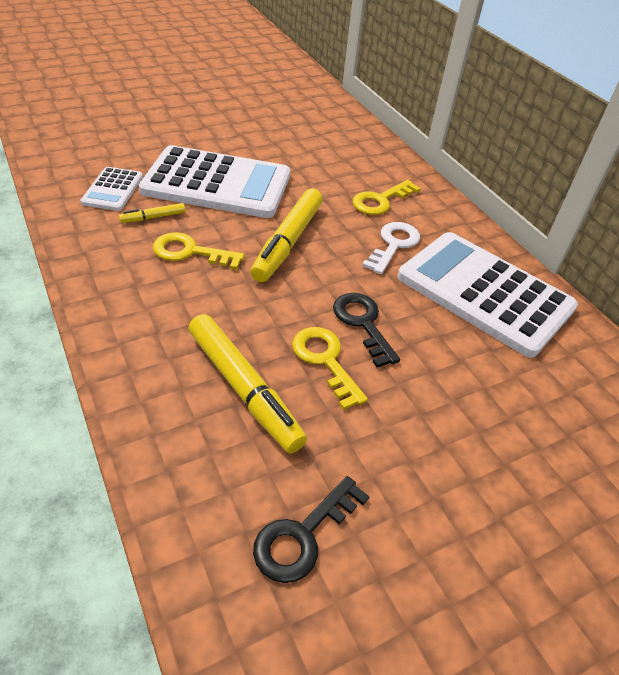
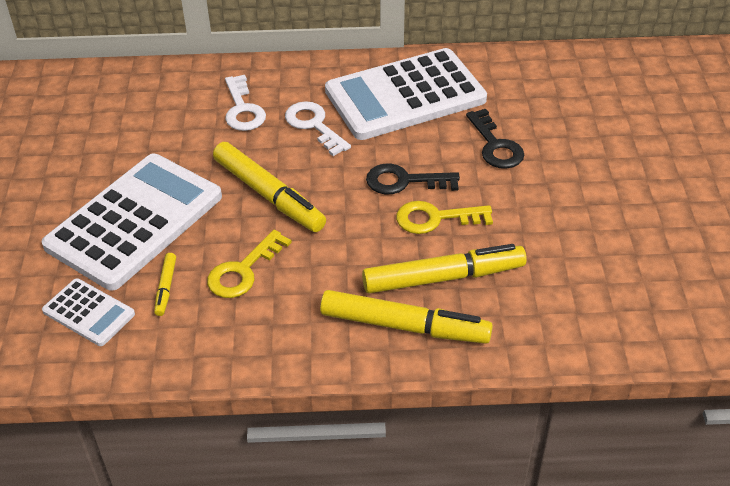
camera: 60 degrees left, 0 degrees up
black key [253,476,370,583] -> black key moved to [466,109,524,169]
yellow key [352,180,421,215] -> white key [225,75,266,131]
none -> yellow marker [320,290,493,344]

